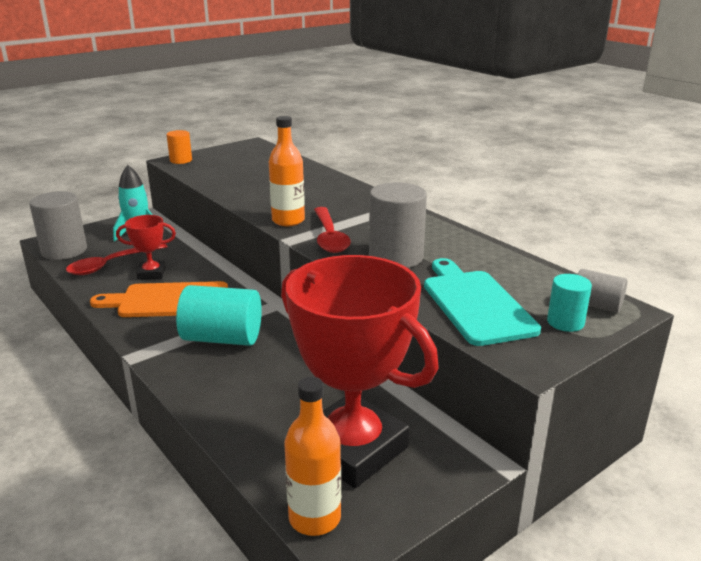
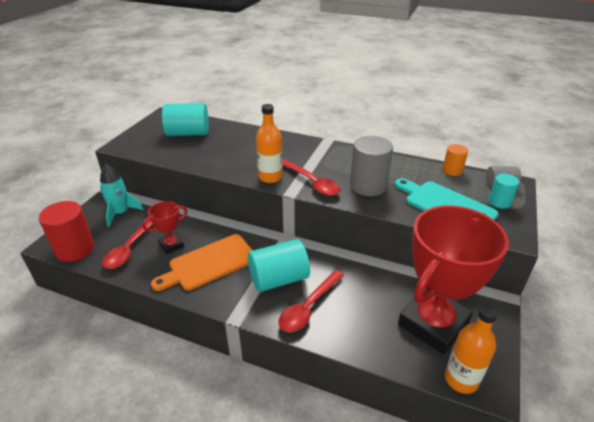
camera: 30 degrees left, 10 degrees up
grey cylinder [29,191,87,260] -> red cylinder [39,201,95,262]
orange cylinder [167,130,192,164] -> orange cylinder moved to [442,144,468,176]
red trophy [281,255,439,488] -> red trophy turned 60 degrees counterclockwise [398,205,509,354]
none -> turquoise cylinder [162,103,209,136]
none -> red spoon [278,270,344,332]

